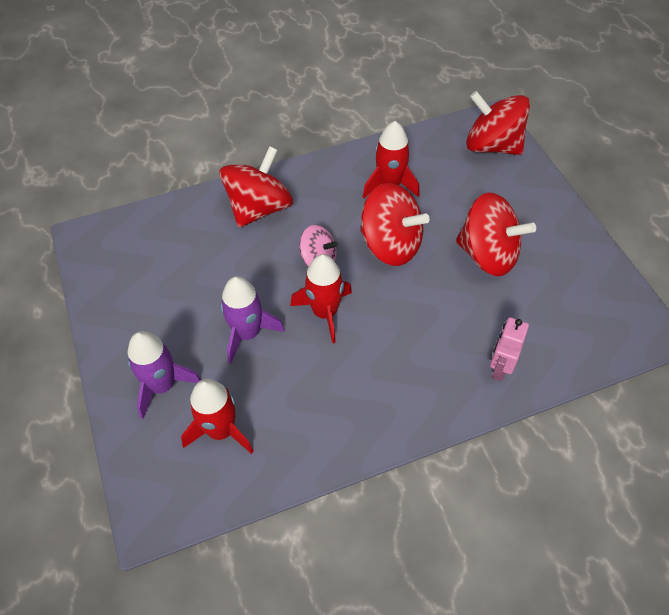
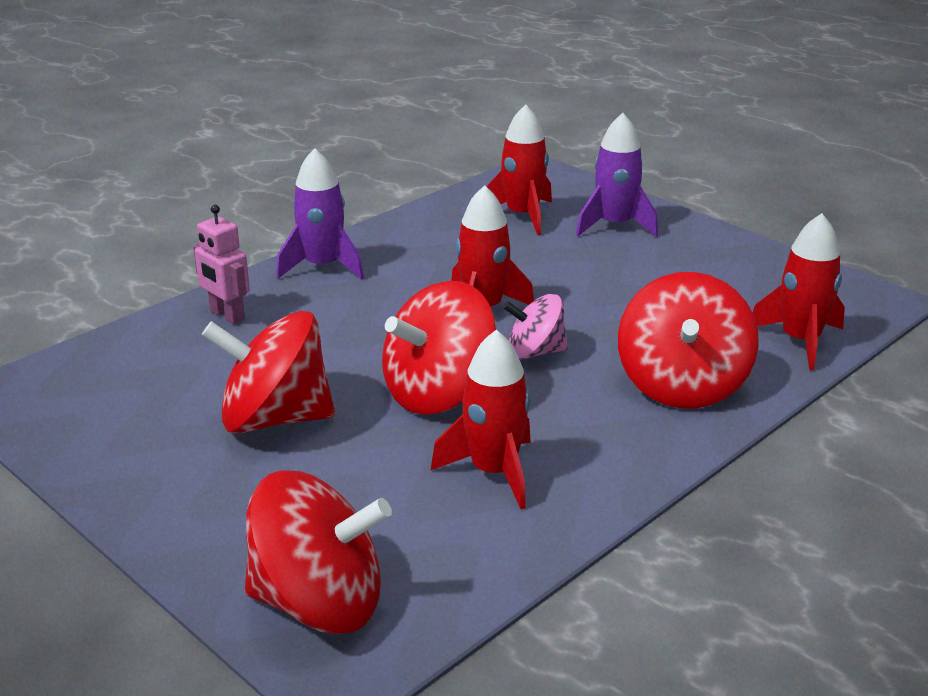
camera: 155 degrees right, 25 degrees down
purple rocket [220,276,285,364] -> purple rocket moved to [277,148,364,279]
red spinning top [360,183,430,266] -> red spinning top turned 45 degrees counterclockwise [382,281,497,415]
pink robot [490,317,529,381] -> pink robot turned 135 degrees clockwise [193,205,250,324]
none -> red rocket [753,213,845,370]

